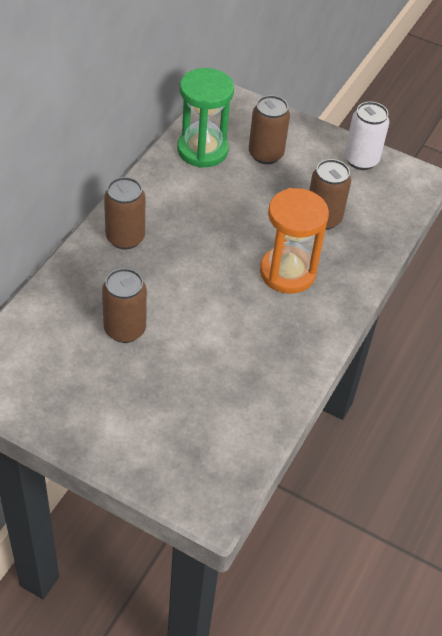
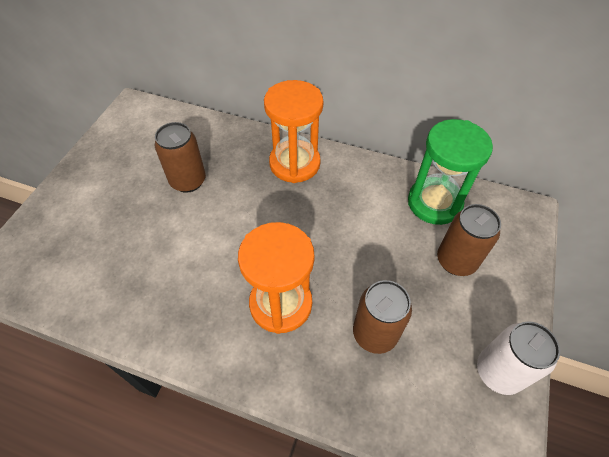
camera: 85 degrees right, 5 degrees up
brown can [104,177,145,250] -> orange hourglass [264,80,324,183]

